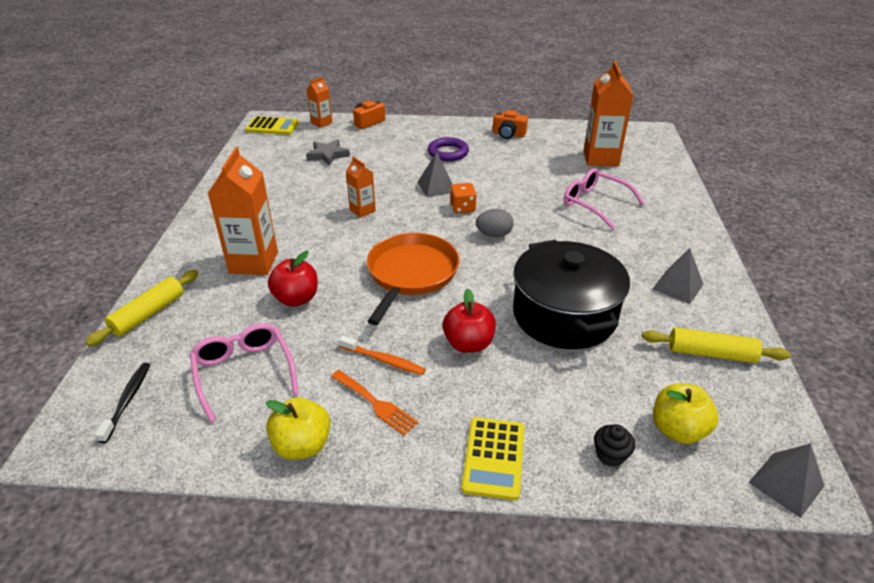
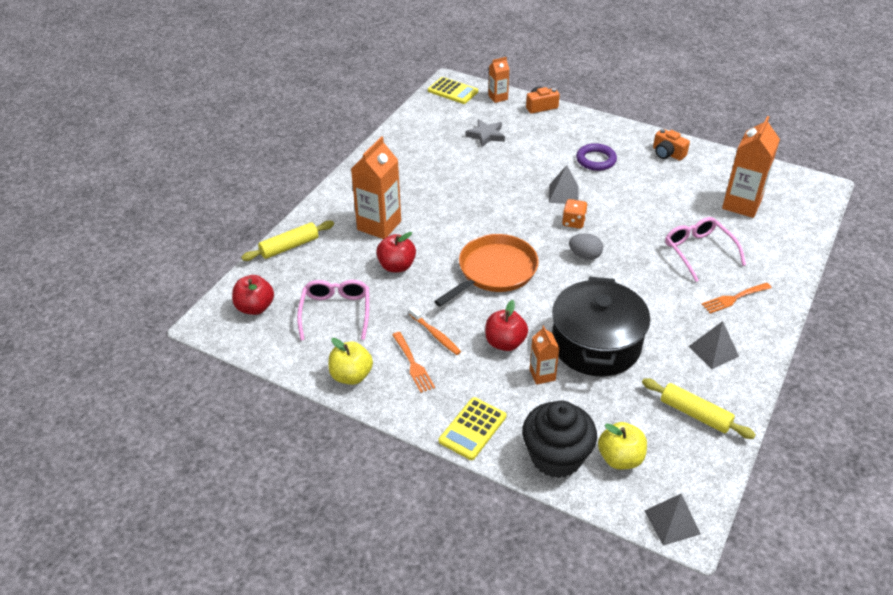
camera: 25 degrees right, 5 degrees up
black toothbrush [95,363,150,443] -> red apple [232,275,274,315]
orange carton [346,157,376,218] -> orange carton moved to [530,326,560,385]
black cupcake [594,424,635,467] -> black cupcake [522,401,597,478], size x2.39
none -> orange fork [702,283,772,313]

